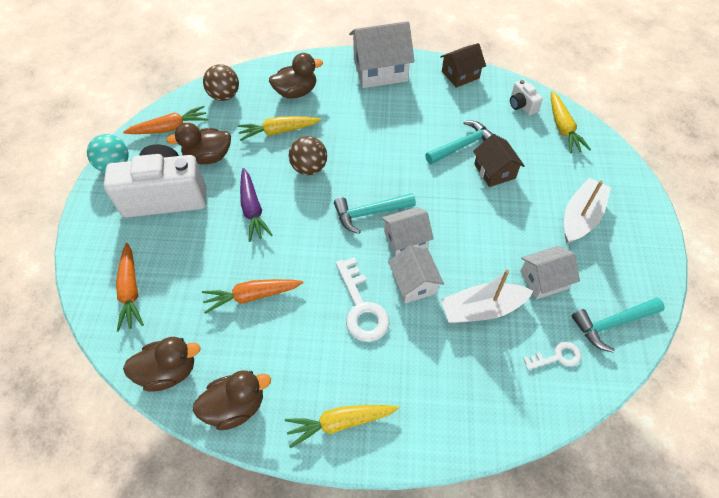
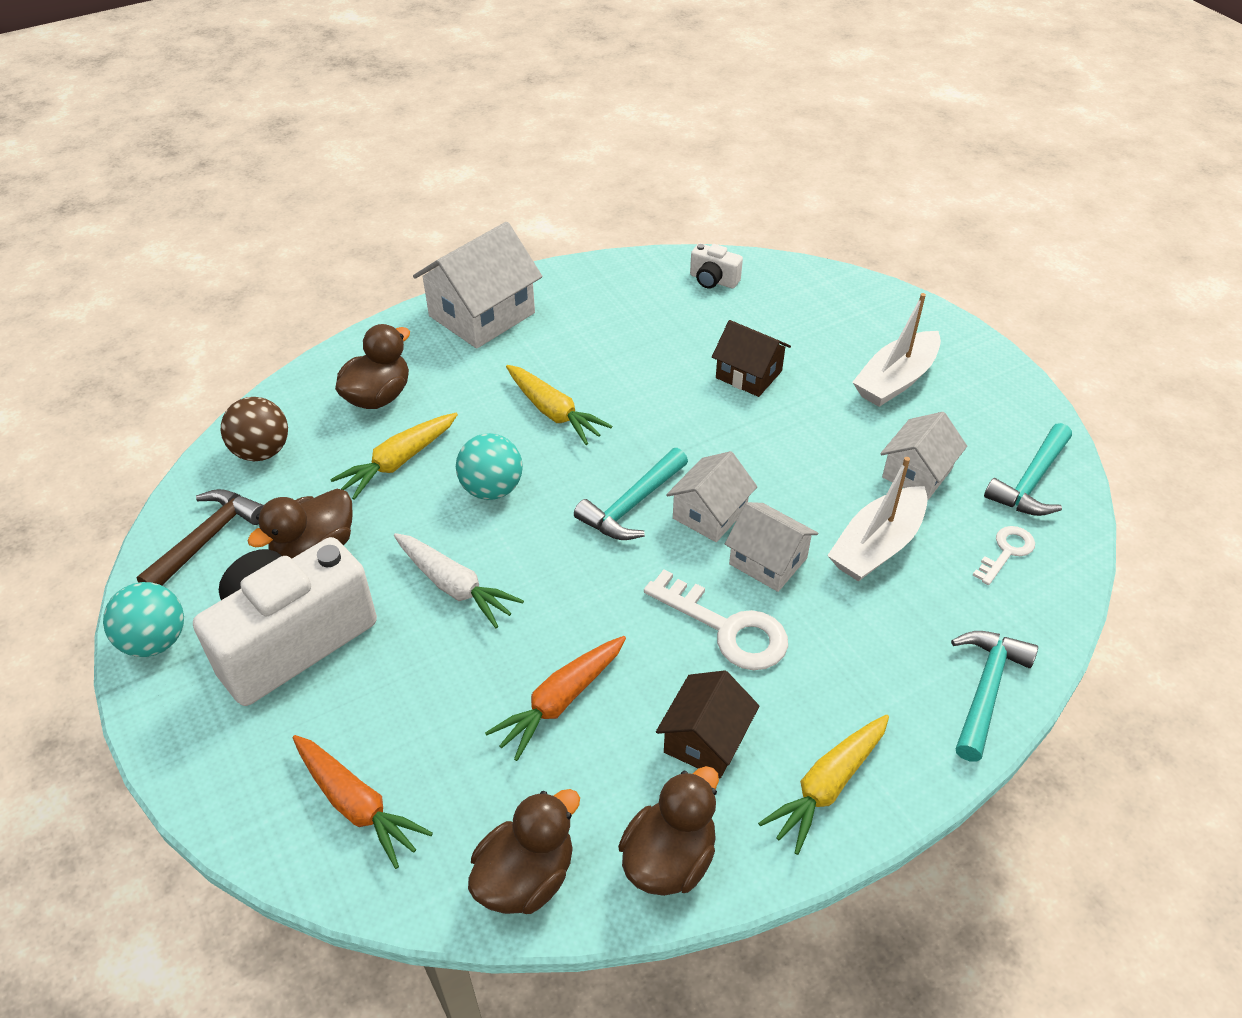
camera: 35 degrees left, 10 degrees down
orange carrot [123,106,208,134] -> brown hammer [137,489,264,585]
purple carrot [240,168,273,242] -> white carrot [394,533,524,628]
brown ball [289,136,327,175] -> turquoise ball [456,433,523,500]
turquoise hammer [425,120,492,164] -> turquoise hammer moved to [951,631,1038,762]
brown house [440,43,486,88] -> brown house moved to [656,670,759,778]
yellow carrot [551,91,591,153] -> yellow carrot moved to [506,365,612,445]
white boat [564,178,611,244] -> white boat turned 135 degrees counterclockwise [852,293,941,407]

